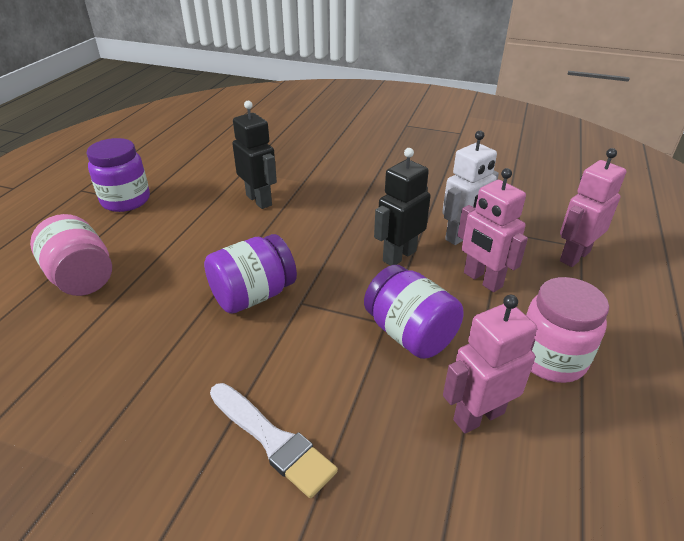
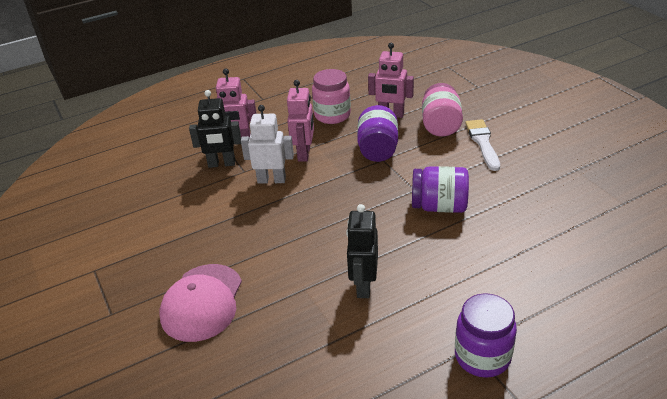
camera: 135 degrees left, 0 degrees up
pink jar [30,214,112,296] -> pink jar moved to [422,83,463,137]
black robot [374,148,430,266] -> black robot moved to [189,90,241,168]
none -> pink cap [160,264,242,342]

